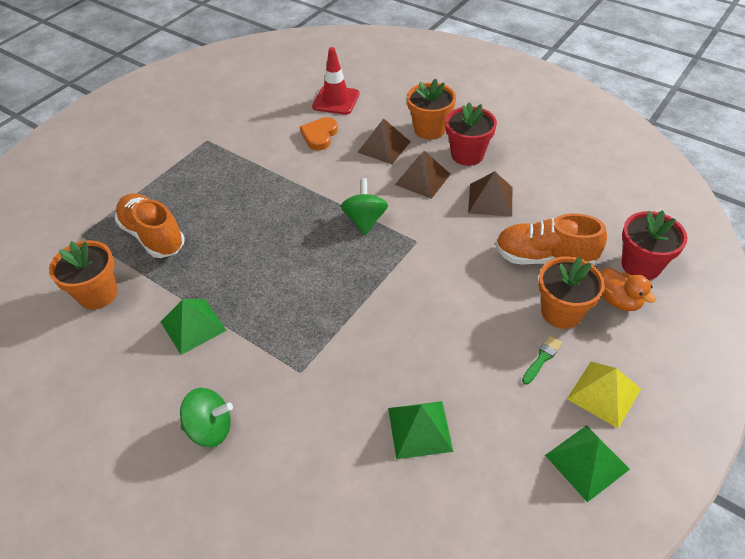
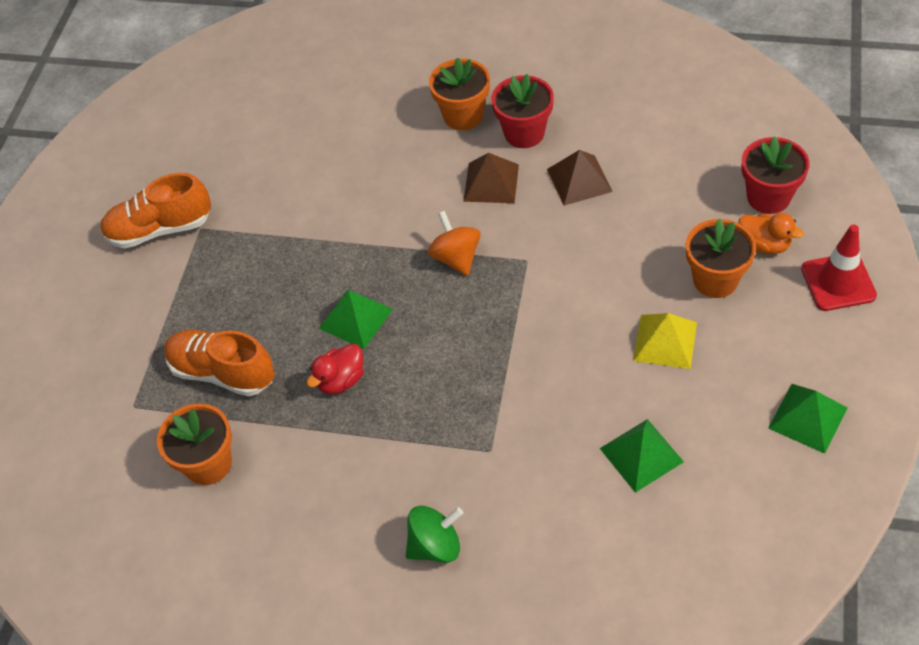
camera: 20 degrees left, 5 degrees up
green pyramid [161,299,227,355] -> green pyramid moved to [319,289,393,349]
orange heart [300,117,338,150] -> none
red traffic cone [312,47,360,115] -> red traffic cone moved to [801,224,877,311]
green spinning top [341,178,388,236] -> orange spinning top [427,211,481,276]
brown pyramid [357,118,411,164] -> none
orange shoe [495,213,607,265] -> orange shoe moved to [100,173,211,249]
green brush [522,336,562,385] -> none
yellow pyramid [567,362,641,429] -> yellow pyramid moved to [633,313,697,369]
none -> red duck [306,344,364,394]

